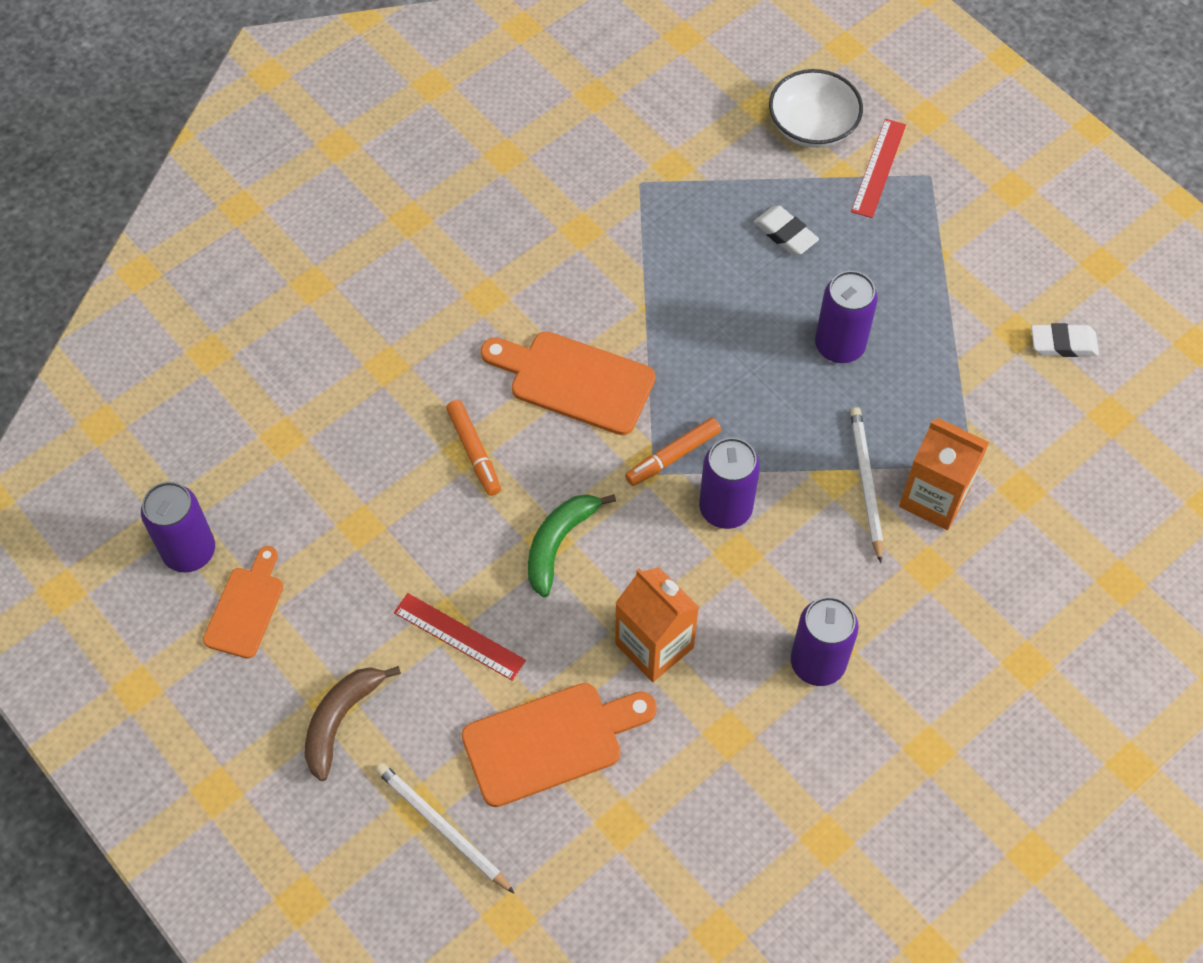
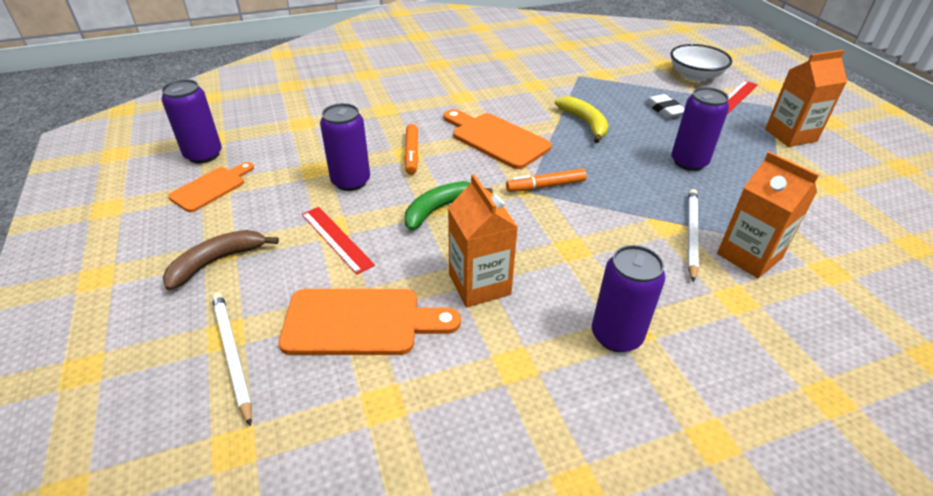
camera: 20 degrees right, 20 degrees down
purple can [699,438,760,529] -> purple can moved to [320,103,370,191]
white eraser [1031,323,1099,357] -> none
none -> yellow banana [555,96,608,143]
none -> orange carton [765,50,847,147]

